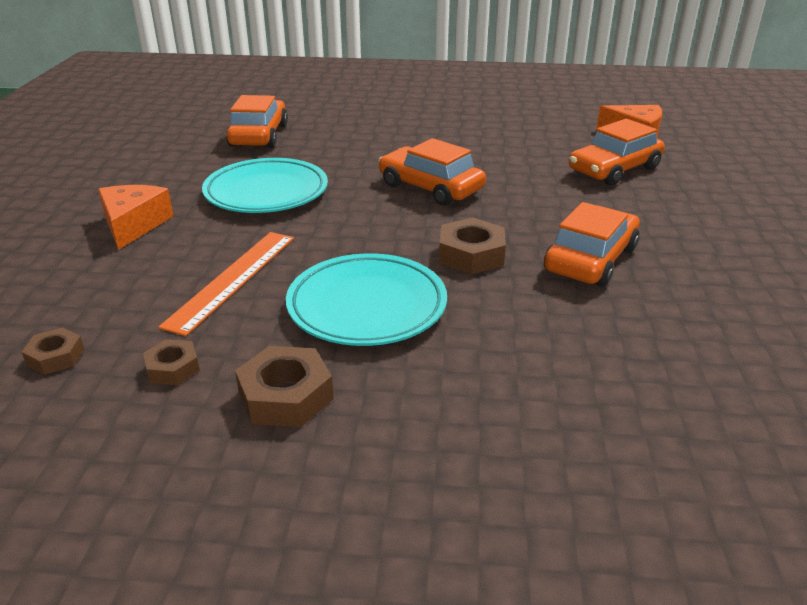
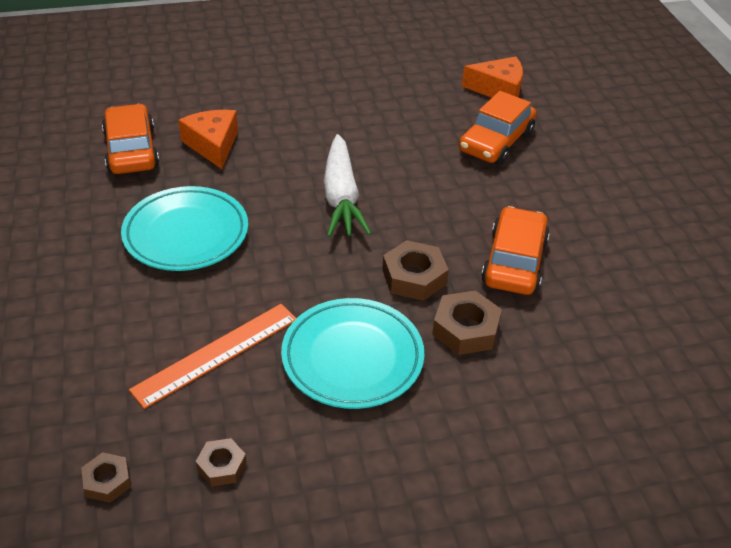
camera: 20 degrees left, 10 degrees up
orange cheese [98,185,174,250] -> orange cheese moved to [178,110,238,169]
orange ruler [158,232,294,336] -> orange ruler turned 45 degrees clockwise [129,304,296,409]
brown nut [235,346,334,427] -> brown nut moved to [432,290,502,355]
orange car [379,138,486,206] -> white carrot [324,134,371,237]

